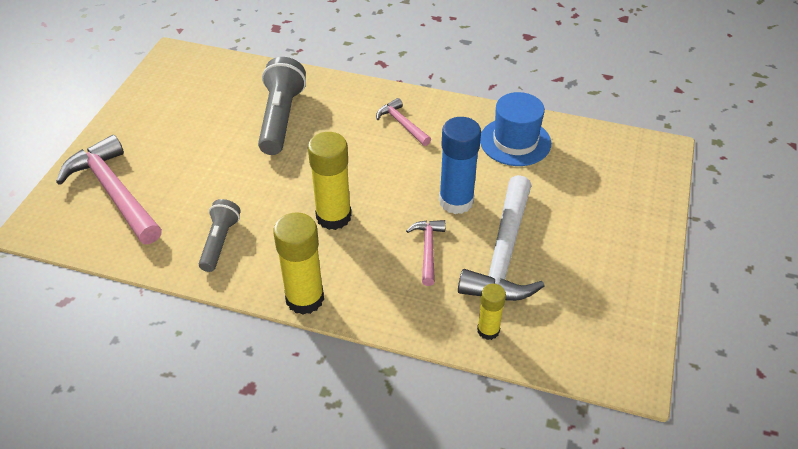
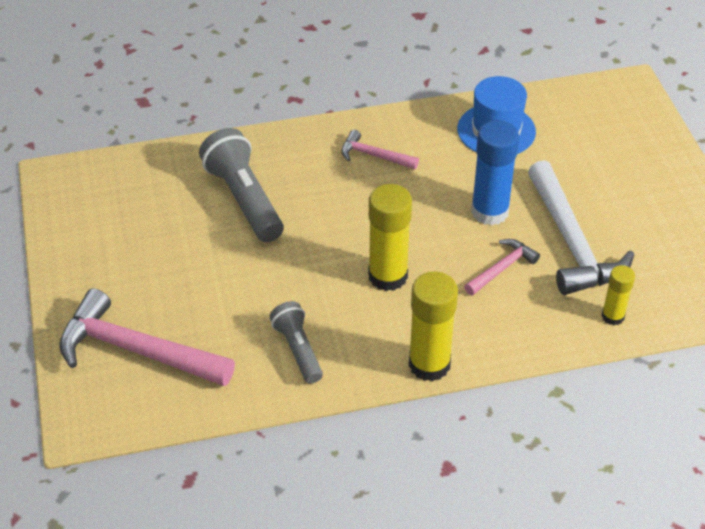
camera: 30 degrees left, 0 degrees up
pink hammer [406,220,445,286] -> pink hammer turned 75 degrees clockwise [464,239,540,295]

